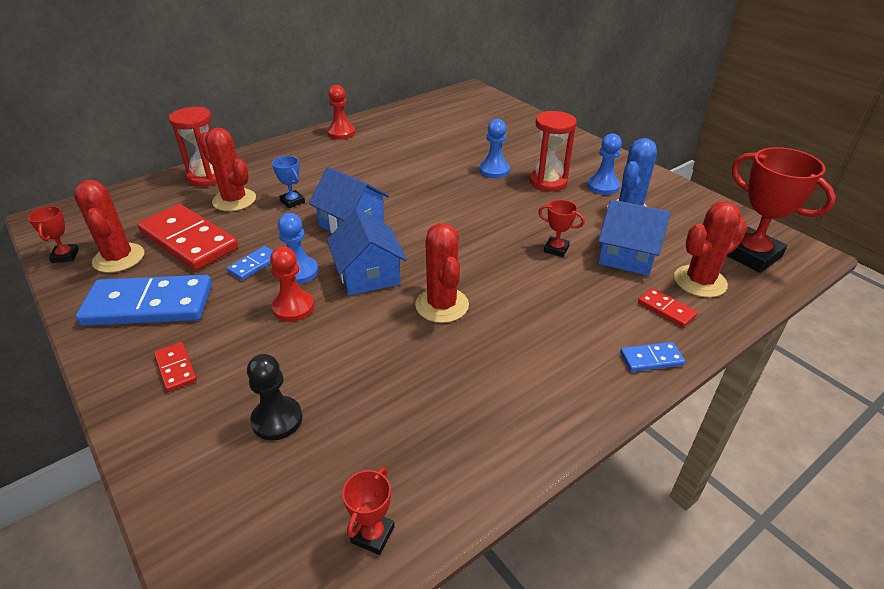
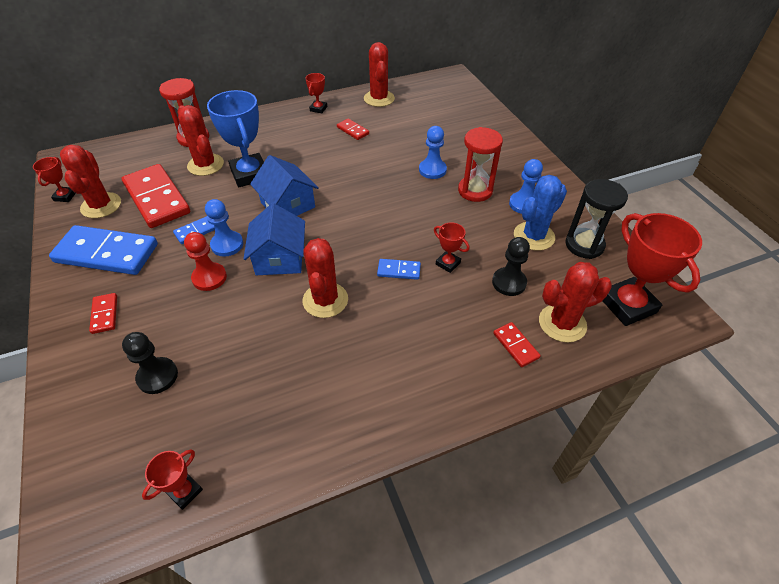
camera: 15 degrees right, 10 degrees up
blue trophy [272,156,305,208] -> blue trophy [207,90,264,187], size x2.06
red pawn [327,85,355,139] -> red trophy [305,73,327,113]
blue house [598,199,671,276] -> black pawn [492,237,530,296]
blue domino [620,342,685,372] -> blue domino moved to [377,259,421,280]
none -> red domino [337,118,369,140]
none -> red cactus [364,42,395,107]
none -> black hourglass [565,179,628,259]

